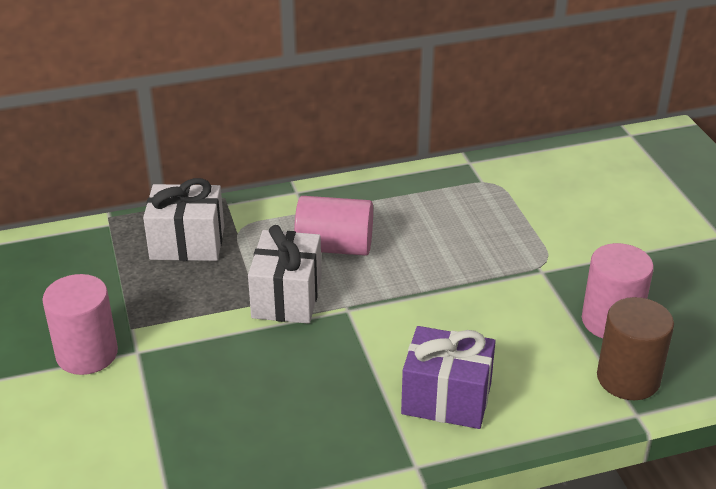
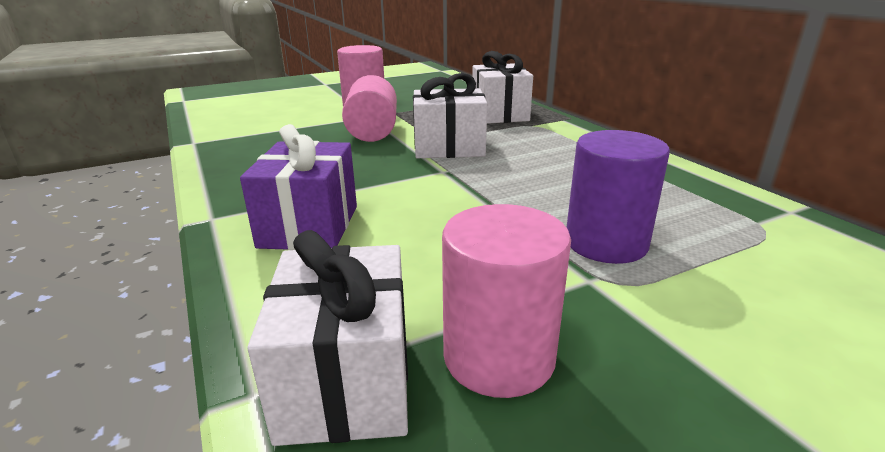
camera: 80 degrees right, 10 degrees down
pink cylinder [294,196,373,256] -> pink cylinder moved to [342,75,397,142]
brown cylinder [597,297,674,400] -> white gift [247,230,408,446]
none -> purple cylinder [566,130,670,264]

